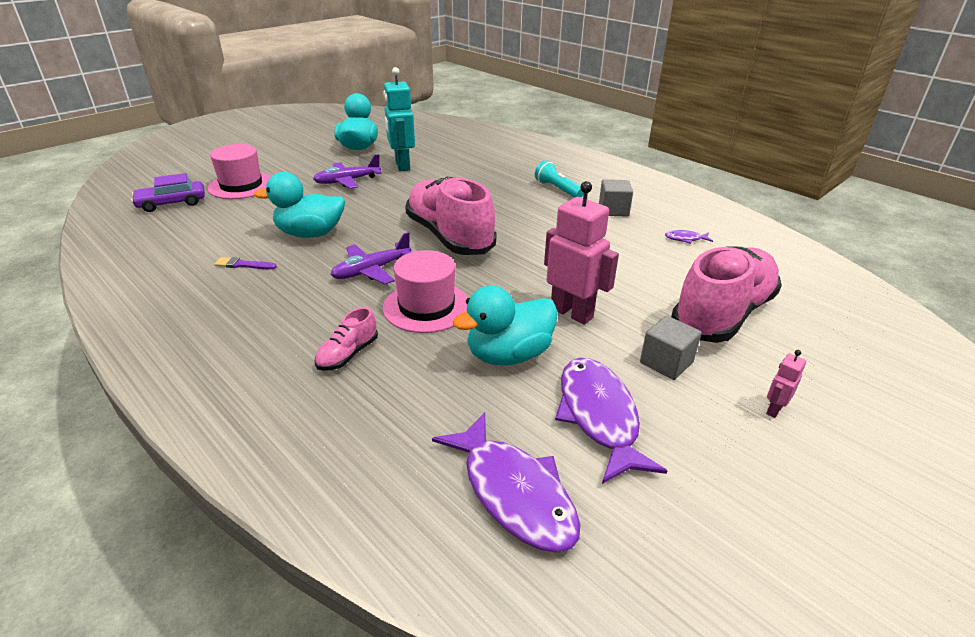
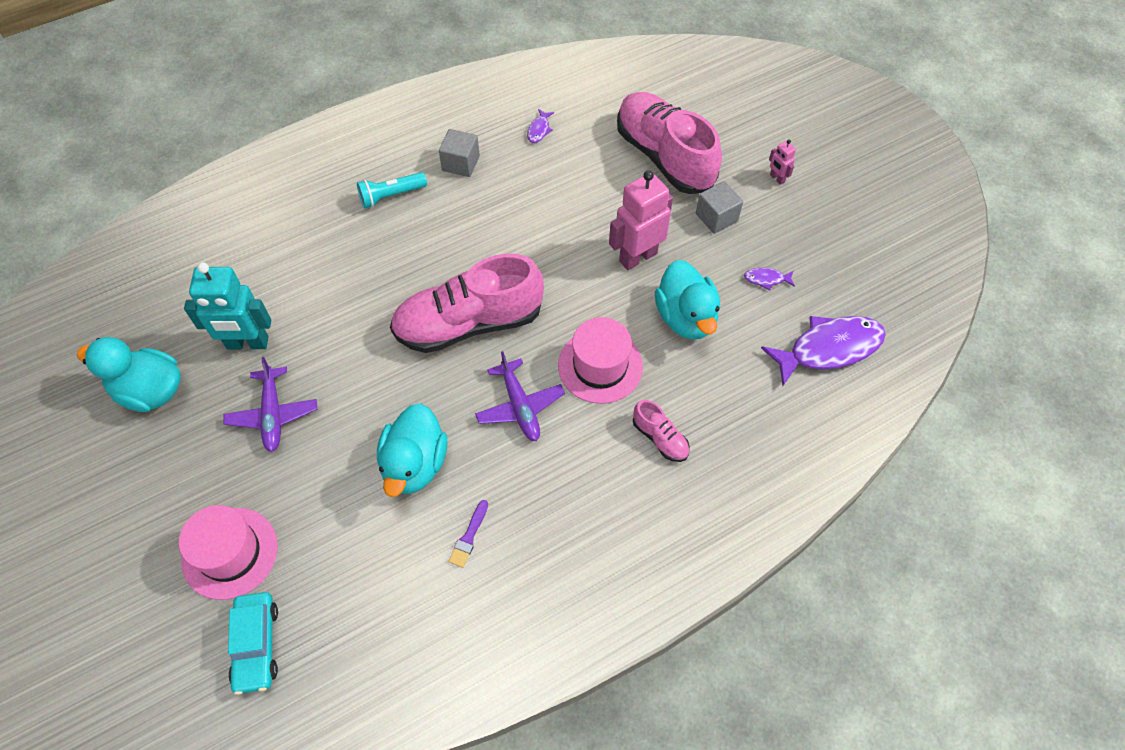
camera: 75 degrees left, 25 degrees up
purple car [131,173,205,212] -> turquoise car [228,592,278,695]
purple fish [555,358,667,484] -> purple fish [744,268,795,290], size x0.42

